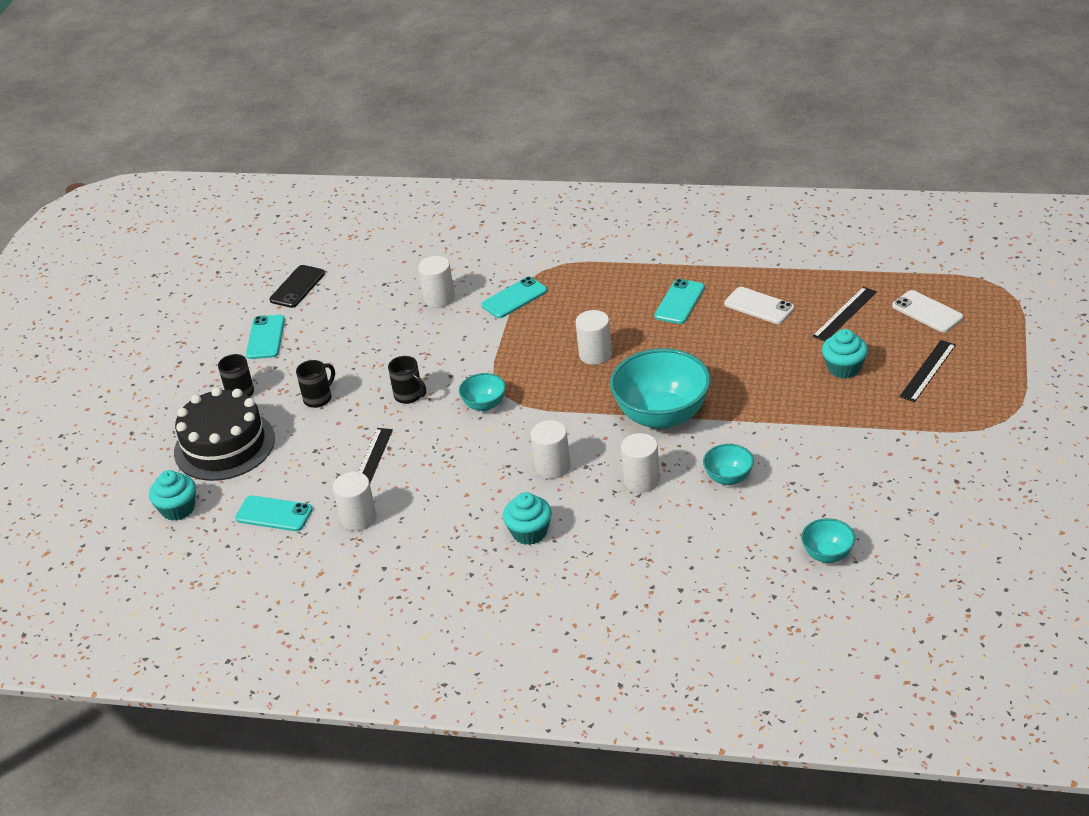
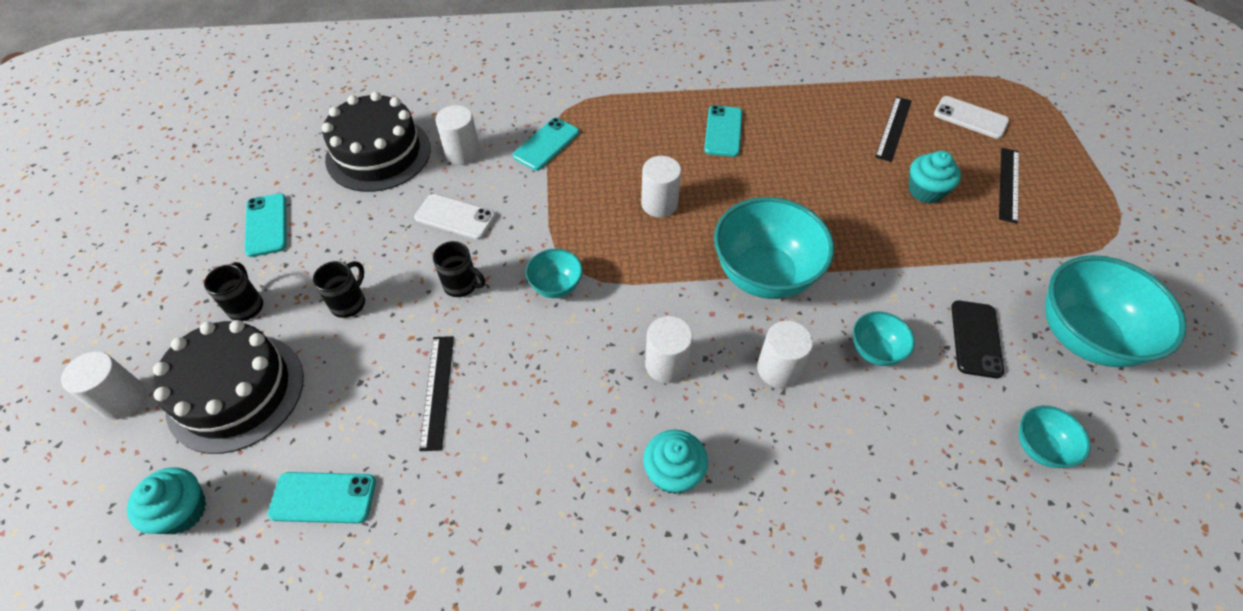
camera: 20 degrees left, 15 degrees up
black phone [269,265,325,308] -> black phone moved to [951,300,1004,378]
white cylinder [333,472,377,531] -> white cylinder moved to [61,351,146,420]
white phone [724,287,794,324] -> white phone moved to [414,194,496,240]
none -> black cake [322,92,431,192]
none -> turquoise bowl [1045,255,1187,367]

